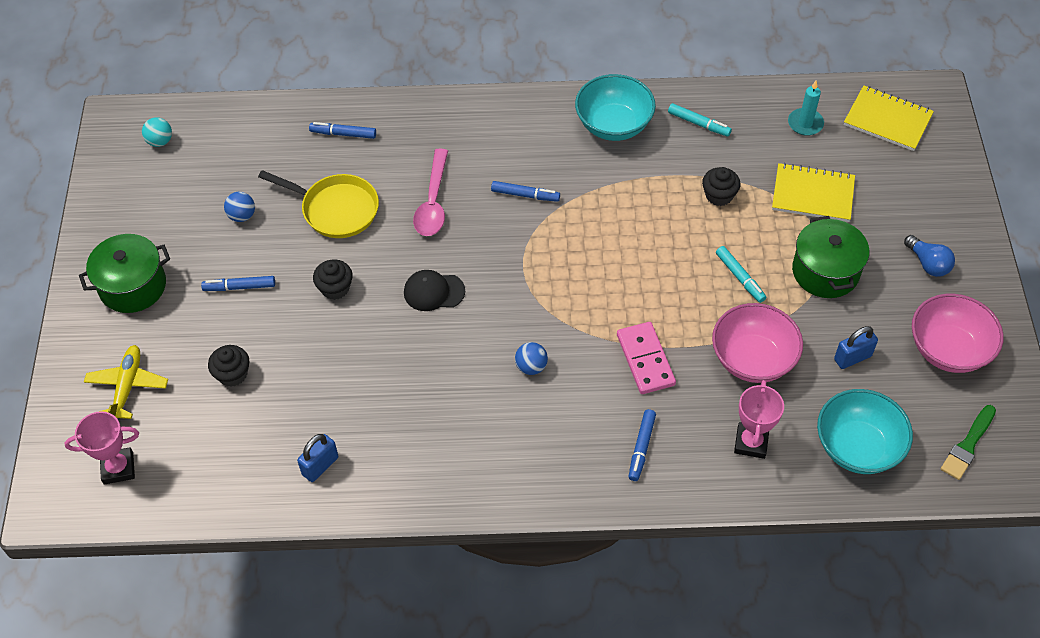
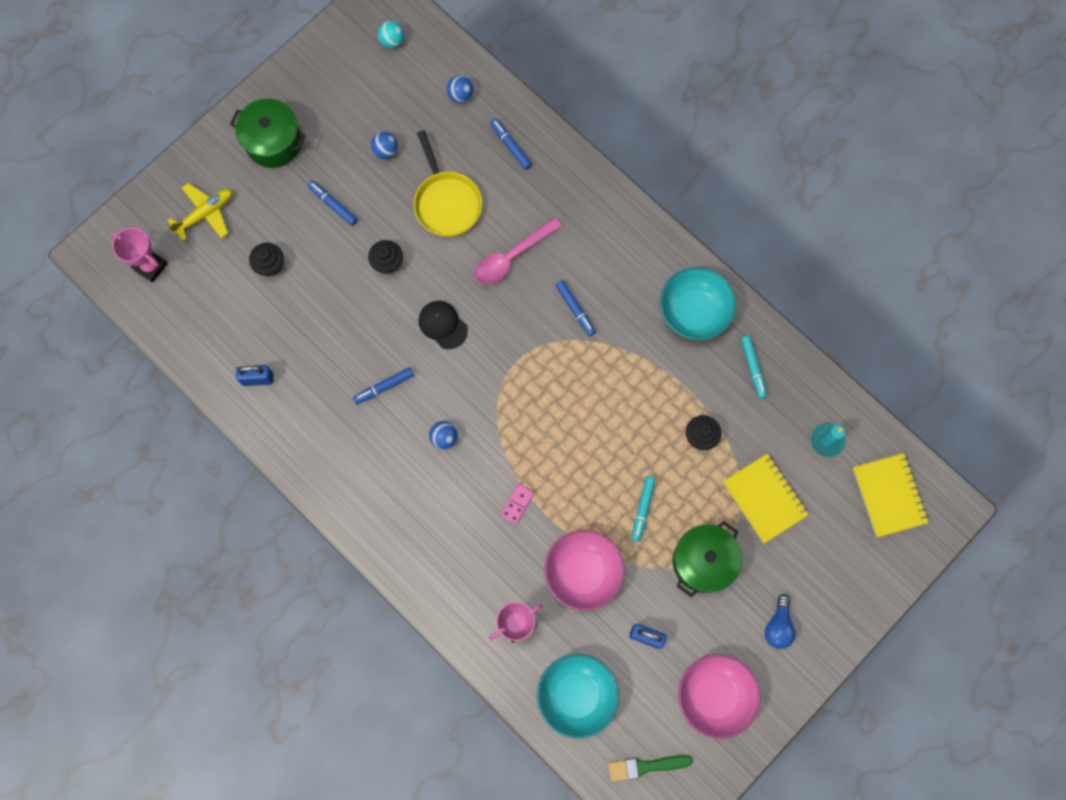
camera: 45 degrees right, 20 degrees up
pink domino [617,322,676,394] -> pink domino [500,484,534,525], size x0.57
blue marker [628,409,656,481] -> blue marker moved to [353,367,414,404]
none -> blue ball [447,76,473,103]

